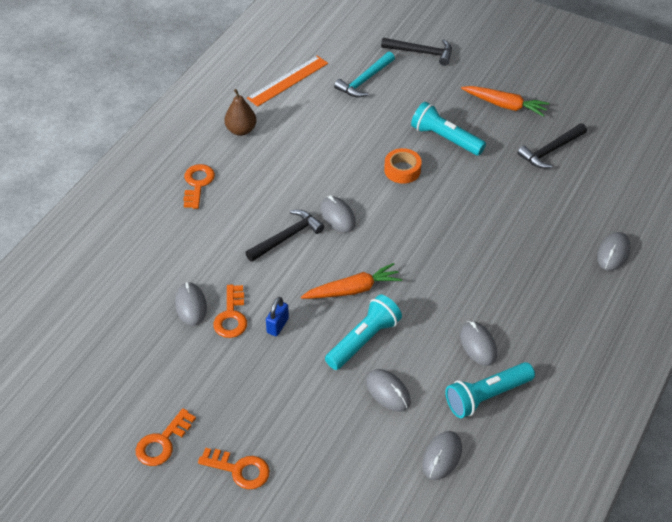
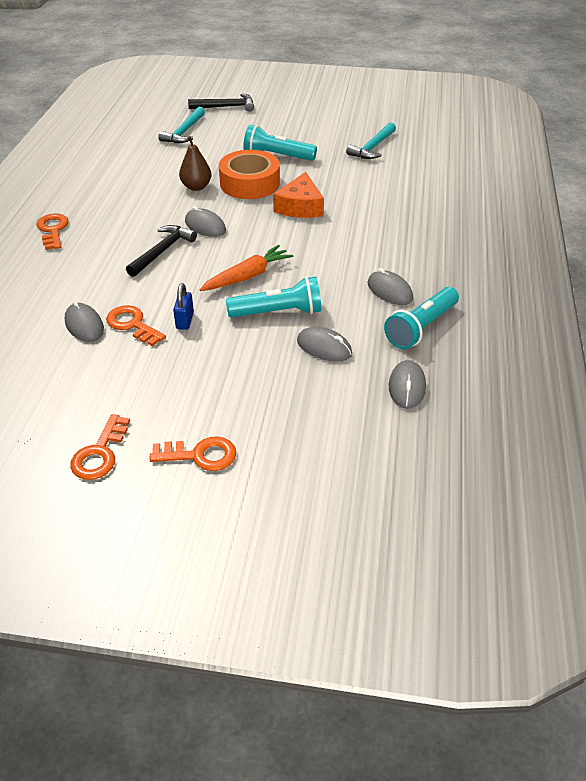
camera: 20 degrees left, 5 degrees down
orange key [213,284,247,338] -> orange key turned 150 degrees clockwise [106,305,166,346]
brown pear [225,89,256,136] -> brown pear moved to [179,136,212,191]
orange ruler [247,56,328,107] -> none
turquoise flashlight [325,294,402,370] -> turquoise flashlight turned 60 degrees clockwise [226,276,322,318]
orange tape [384,148,422,184] -> orange tape [219,150,280,199], size x1.70
orange carrot [461,86,549,117] -> none
black hammer [518,123,587,169] -> turquoise hammer [346,122,396,159]
grey mouse [597,232,631,271] -> none
none -> orange cheese [273,172,324,218]

